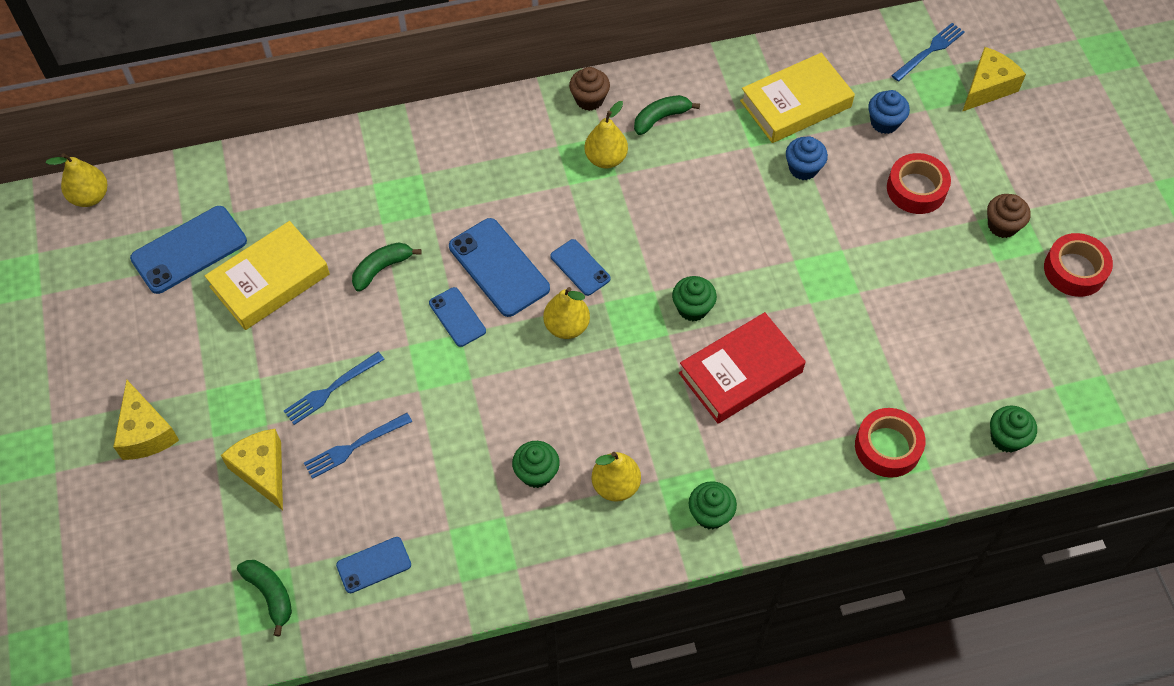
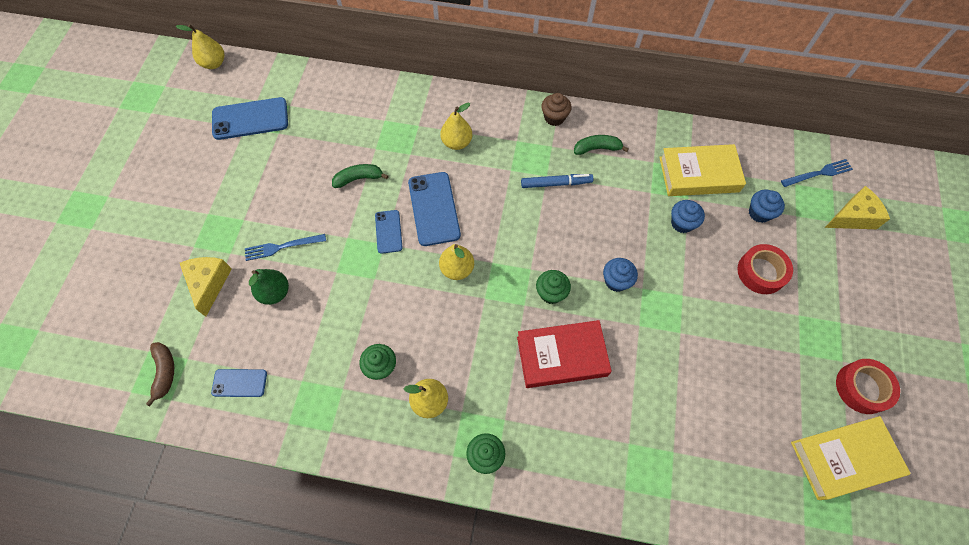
camera: 25 degrees right, 5 degrees up
yellow cheese [113,380,179,460] -> none
yellow book [205,221,330,330] -> yellow book moved to [791,416,911,500]
green banana [237,560,292,637] -> brown banana [146,342,174,406]
blue fork [304,413,412,479] -> green pear [249,269,289,305]
blue phone [550,239,611,296] -> none
yellow pear [584,101,628,168] -> yellow pear moved to [440,103,472,150]
red tape [855,408,925,478] -> none
brown cupcake [987,194,1031,238] -> none
green cupcake [990,405,1037,452] -> none
none -> blue marker [521,174,593,188]
none -> blue cupcake [603,258,638,292]

